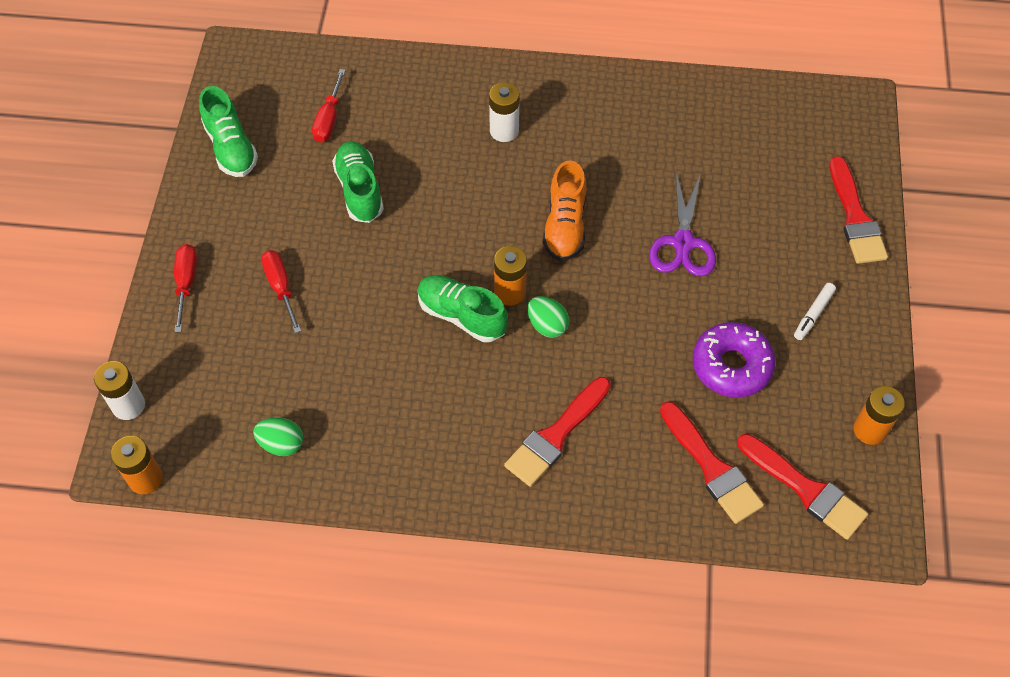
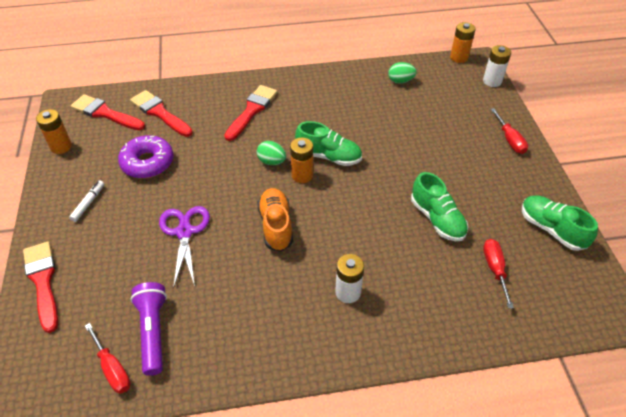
camera: 165 degrees right, 10 degrees down
red screwdriver [261,250,301,333] -> red screwdriver moved to [85,323,131,394]
none -> purple flashlight [130,282,167,376]

